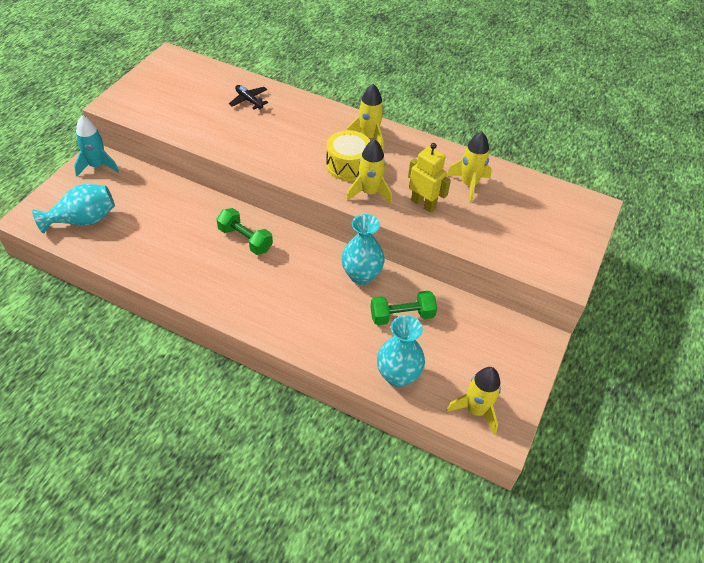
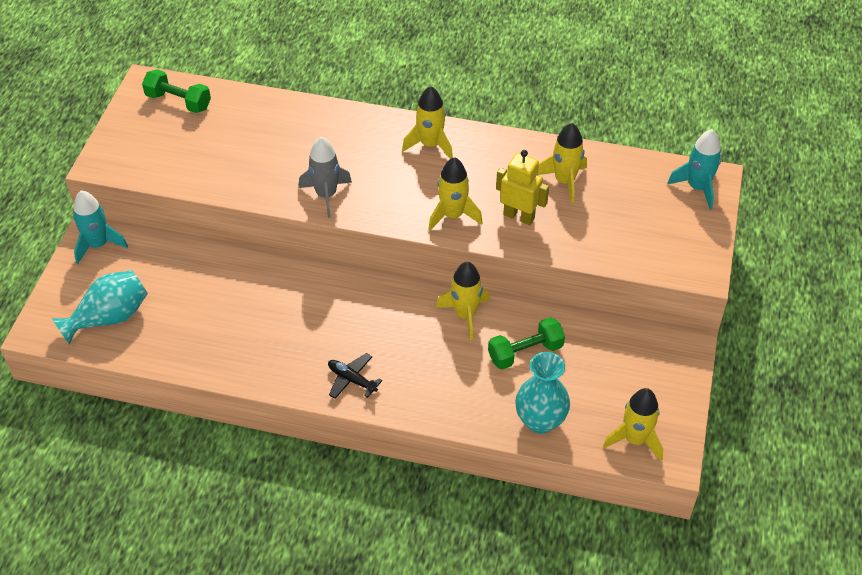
camera: 10 degrees left, 0 degrees up
green dumbbell [216,208,273,255] -> green dumbbell moved to [142,69,211,113]
black plane [229,85,268,110] -> black plane moved to [328,353,382,399]
yellow drum [326,130,370,181] -> none
turquoise vase [341,214,385,285] -> yellow rocket [436,262,490,340]
none -> grey rocket [299,137,352,218]
none -> turquoise rocket [667,129,722,210]

